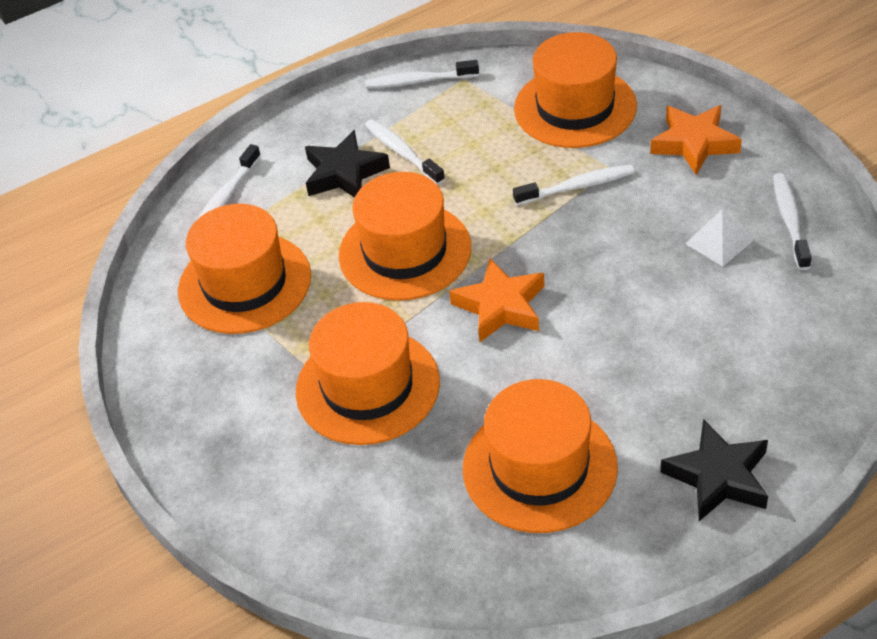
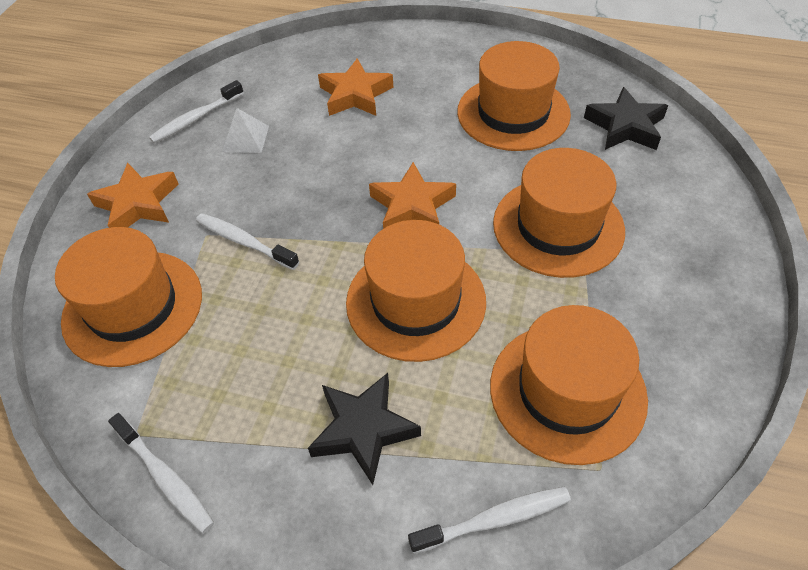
camera: 135 degrees left, 5 degrees up
white toothbrush [365,119,445,185] -> none
black star [660,419,768,521] -> black star moved to [584,87,668,150]
none -> orange star [318,58,393,116]

